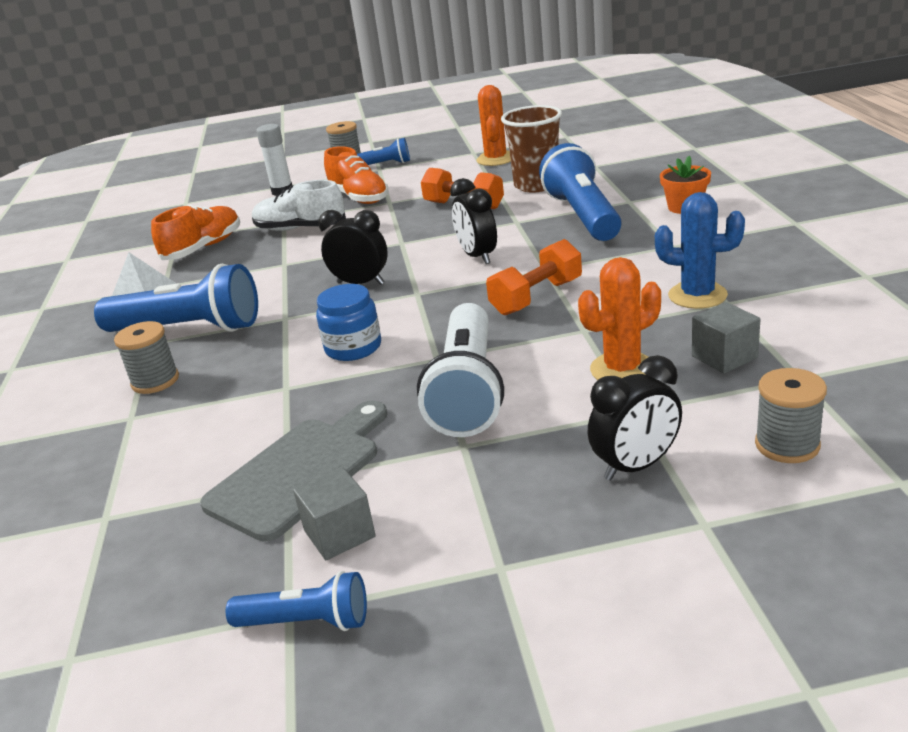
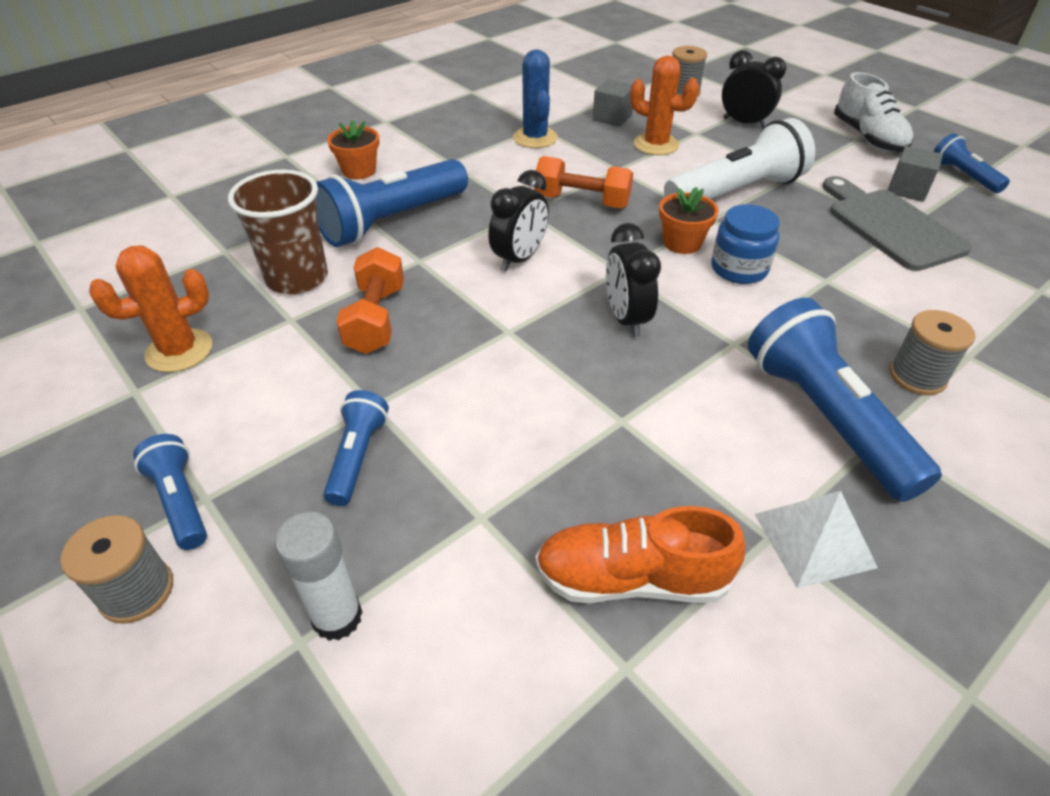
camera: 125 degrees left, 15 degrees up
grey cutting board [200,401,387,542] -> grey cutting board turned 60 degrees clockwise [822,176,972,271]
white shoe [252,180,346,231] -> white shoe moved to [834,72,914,152]
orange shoe [324,146,388,204] -> blue flashlight [323,390,389,506]
none -> orange flower pot [659,187,719,254]

